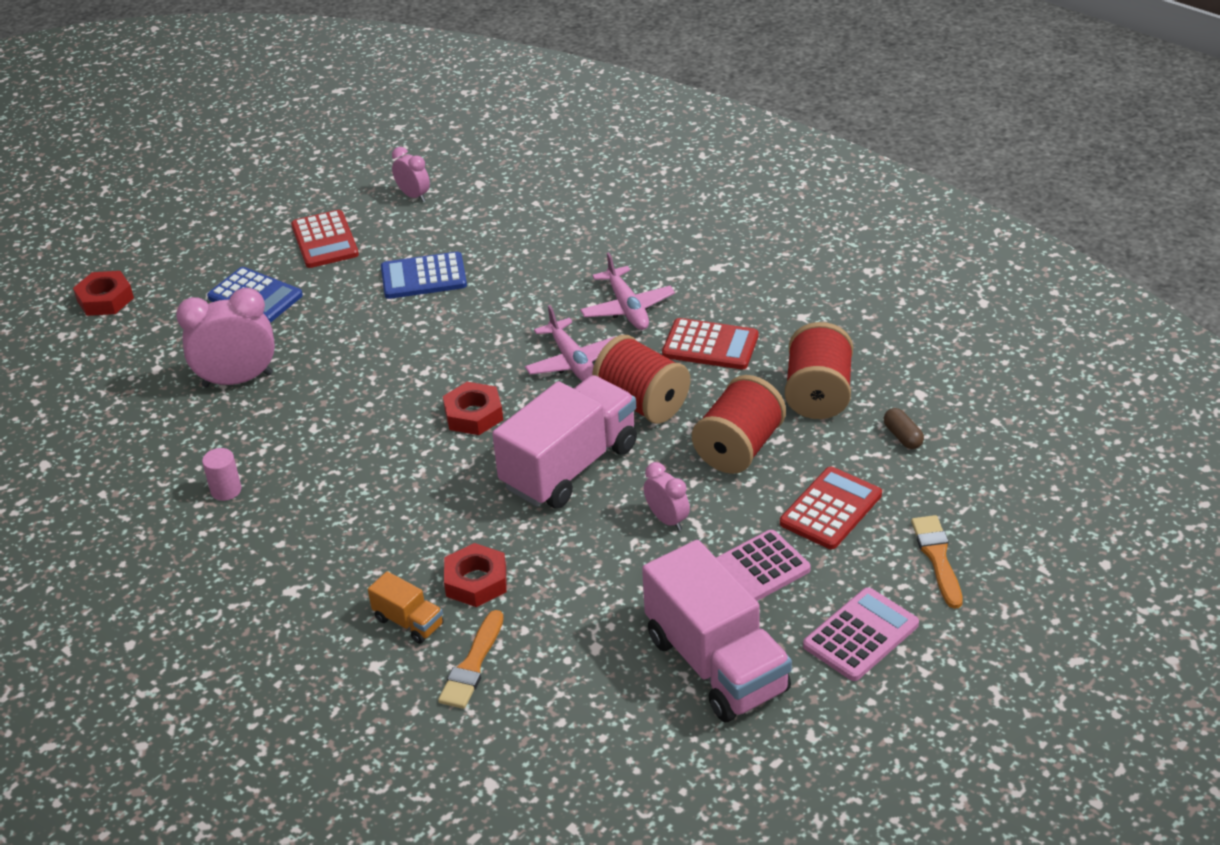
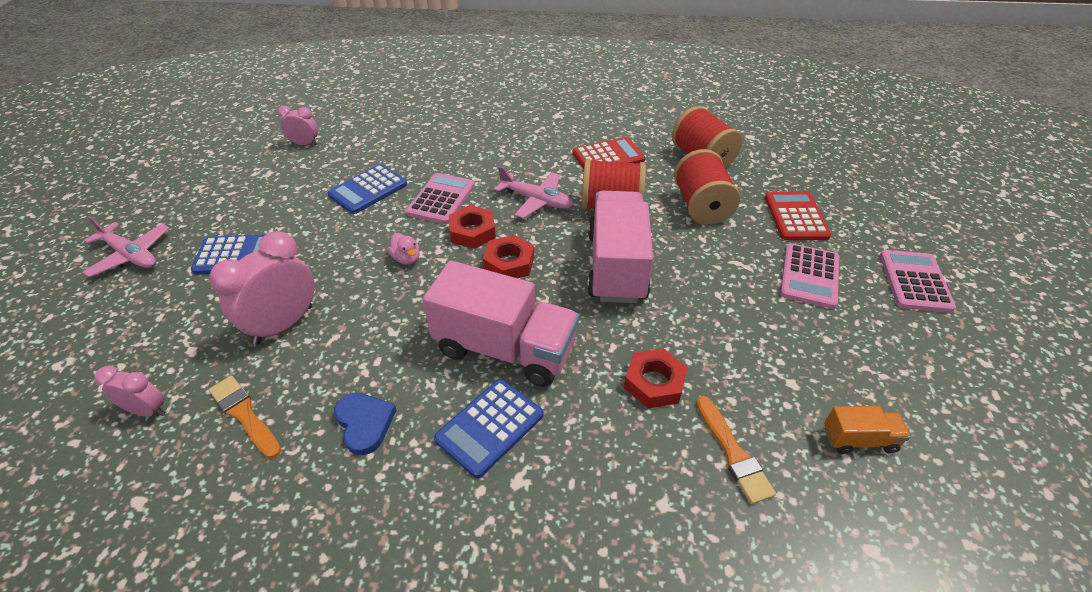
camera: 40 degrees left, 5 degrees up
red nut [73,271,134,316] -> red nut moved to [449,205,496,249]
pink cylinder [202,448,241,501] -> blue heart [334,393,396,455]
red calculator [291,210,359,268] -> none
orange truck [368,571,444,644] -> orange truck moved to [824,406,911,454]
pink plane [580,252,675,330] -> pink plane moved to [83,216,169,277]
pink truck [642,540,792,722] -> pink truck moved to [423,261,579,387]
pink clock [644,462,690,531] -> pink clock moved to [95,366,165,417]
brown capsule [884,408,924,449] -> none
orange brush [911,515,963,609] -> orange brush moved to [209,376,281,459]
none -> pink duck [388,233,420,265]
none -> pink calculator [406,173,475,224]
none -> blue calculator [434,379,543,478]

